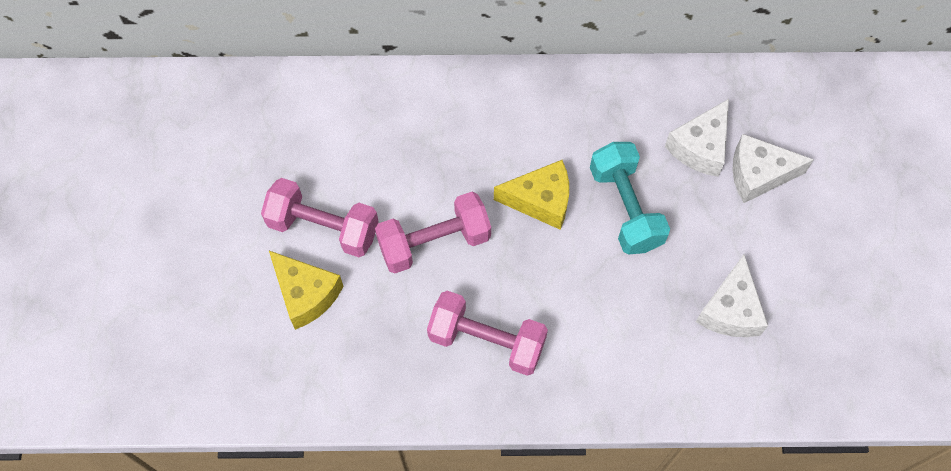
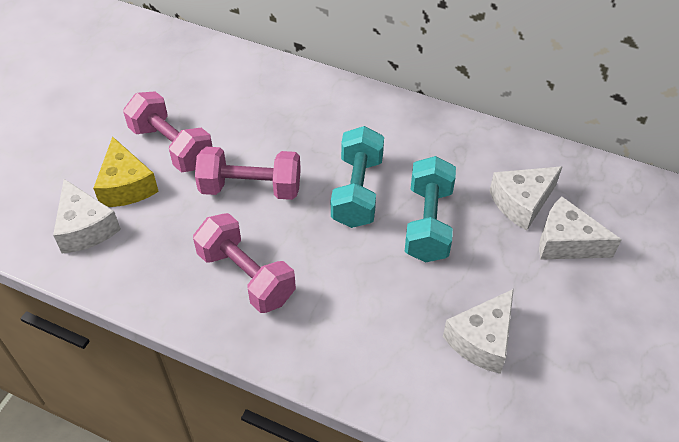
camera: 25 degrees right, 15 degrees down
yellow cheese [494,160,569,230] -> turquoise dumbbell [331,126,384,228]
none -> white cheese [53,179,121,253]

